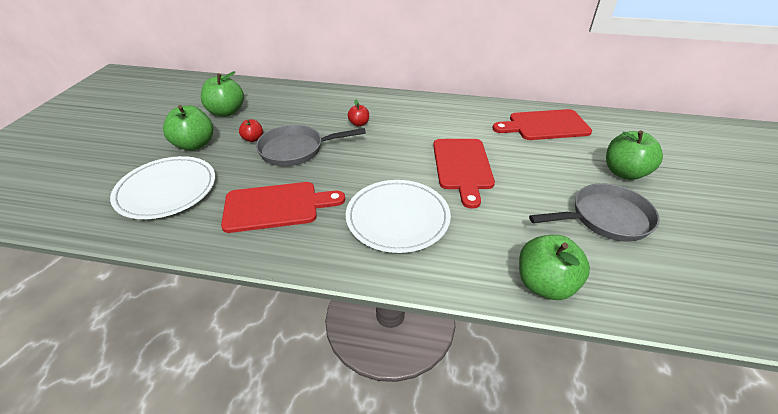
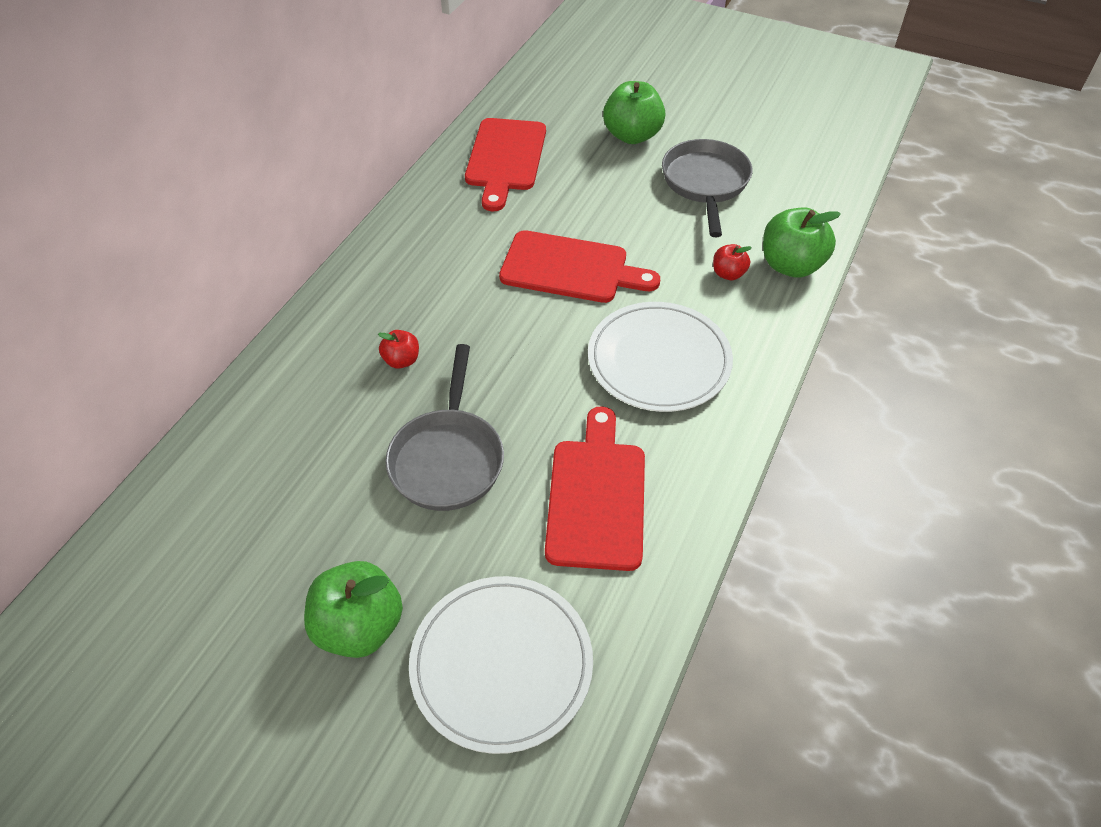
camera: 75 degrees left, 10 degrees up
green apple [201,71,244,116] -> none
red apple [239,119,263,142] -> red apple moved to [713,244,752,280]

